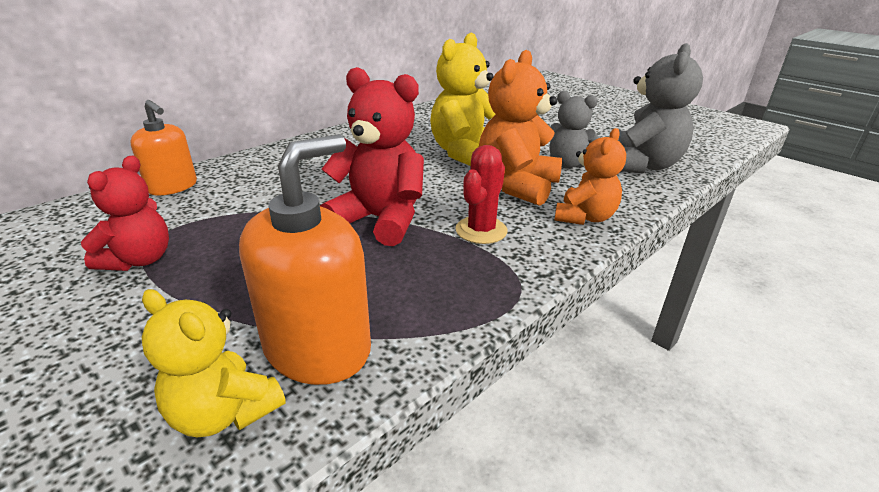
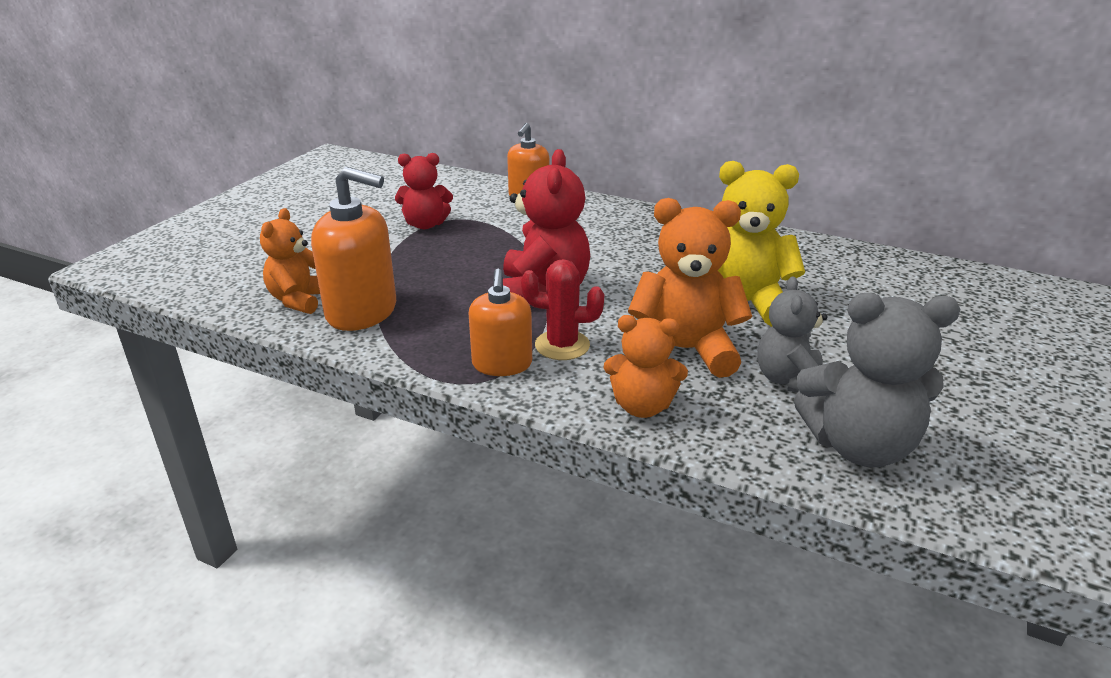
camera: 70 degrees right, 0 degrees up
yellow teddy bear [142,289,286,438] -> orange teddy bear [260,208,320,314]
none -> orange soap dispenser [468,269,532,376]

